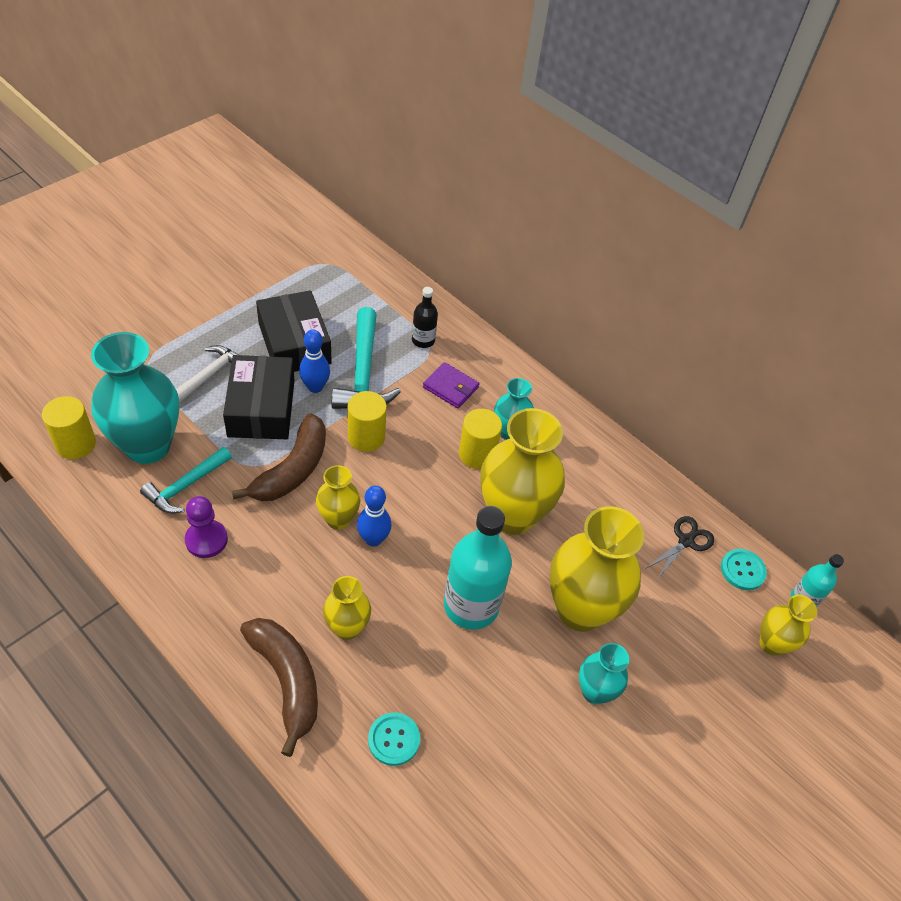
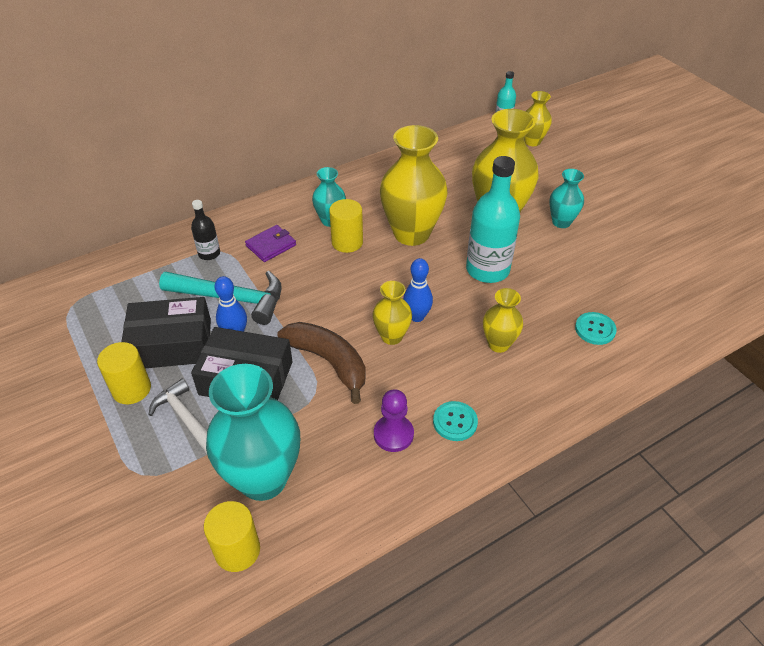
camera: 70 degrees left, 5 degrees down
turquoise hammer [140,447,232,513] -> none
brown banana [240,618,318,757] -> none
yellow cylinder [348,391,387,452] -> yellow cylinder moved to [97,342,151,404]
black scissors [647,516,714,579] -> none
turquoise button [721,549,767,590] -> turquoise button moved to [433,401,478,441]

